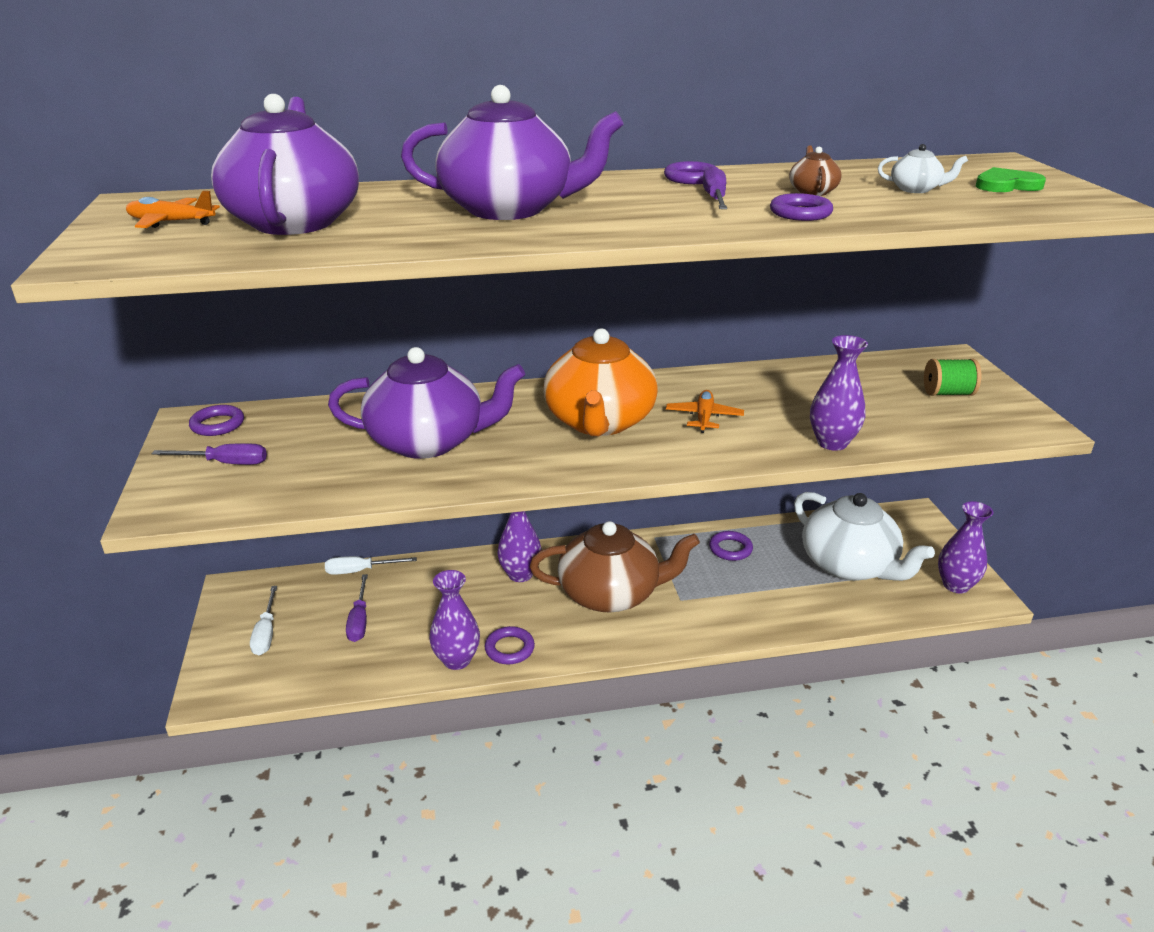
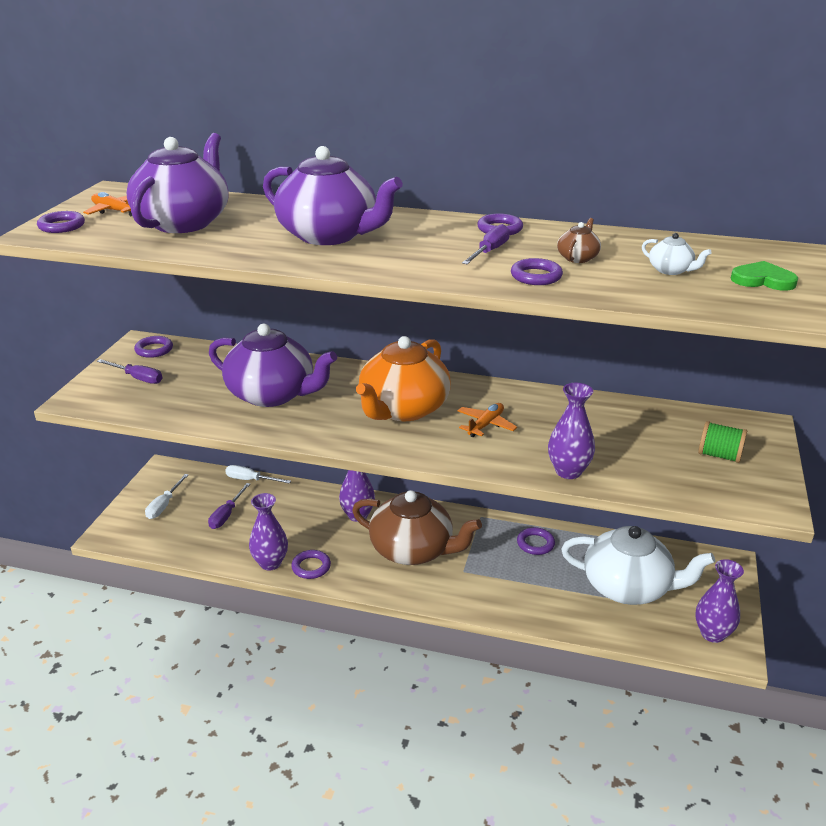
camera: 25 degrees right, 0 degrees up
white teapot [794,492,935,581] -> white teapot turned 60 degrees counterclockwise [561,526,715,605]
none -> purple ring [37,211,85,233]

